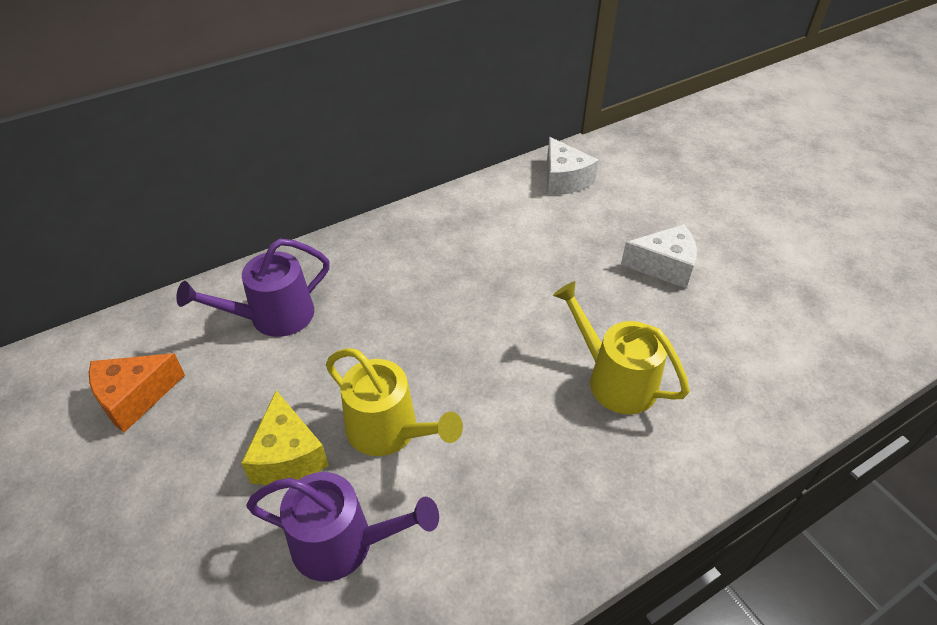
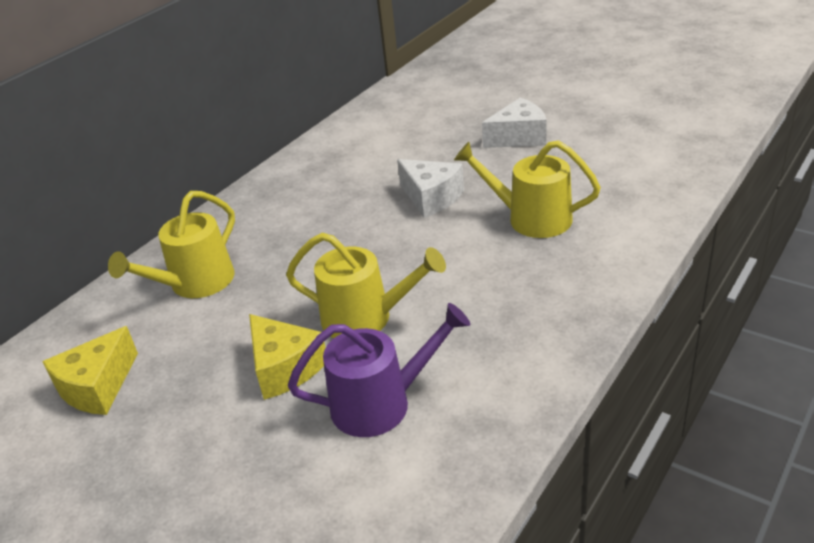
camera: 20 degrees left, 10 degrees down
orange cheese [89,353,185,432] -> yellow cheese [42,326,138,415]
purple watering can [176,239,330,337] -> yellow watering can [108,191,235,298]
white cheese [547,137,599,195] -> white cheese moved to [397,159,464,218]

